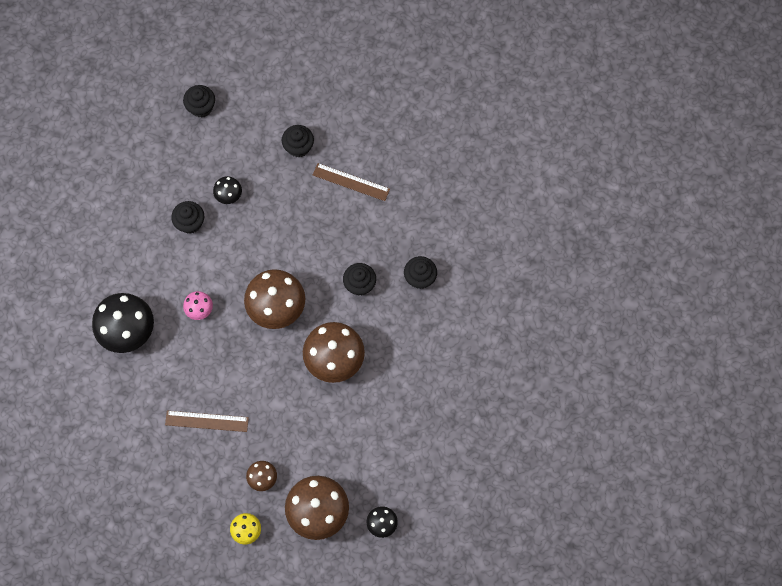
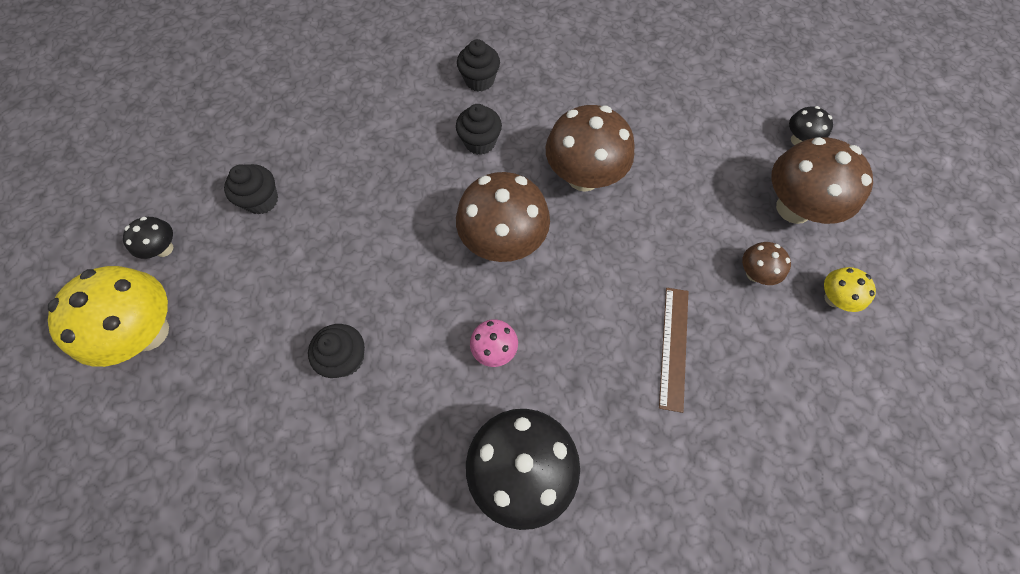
camera: 85 degrees left, 5 degrees down
black cupcake [183,85,215,118] -> yellow mushroom [48,266,169,367]
black mushroom [213,176,242,204] -> black mushroom moved to [123,217,174,259]
brown ruler [313,163,390,201] -> none

